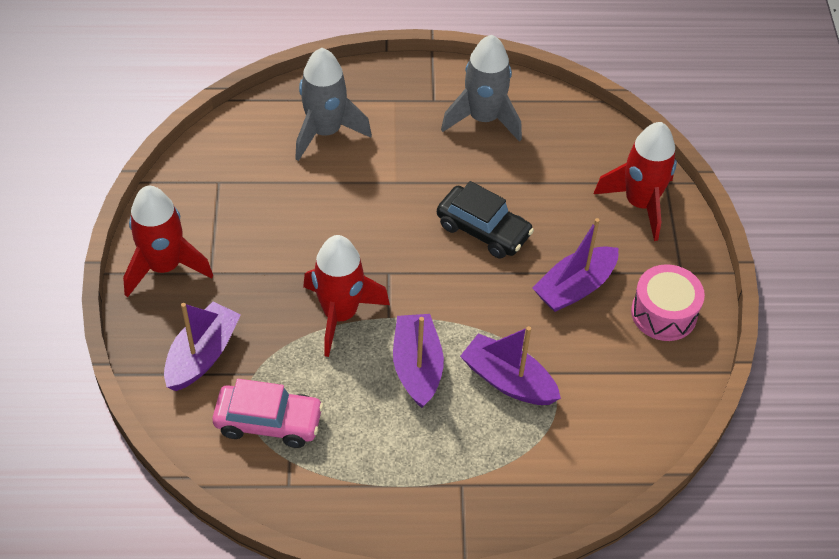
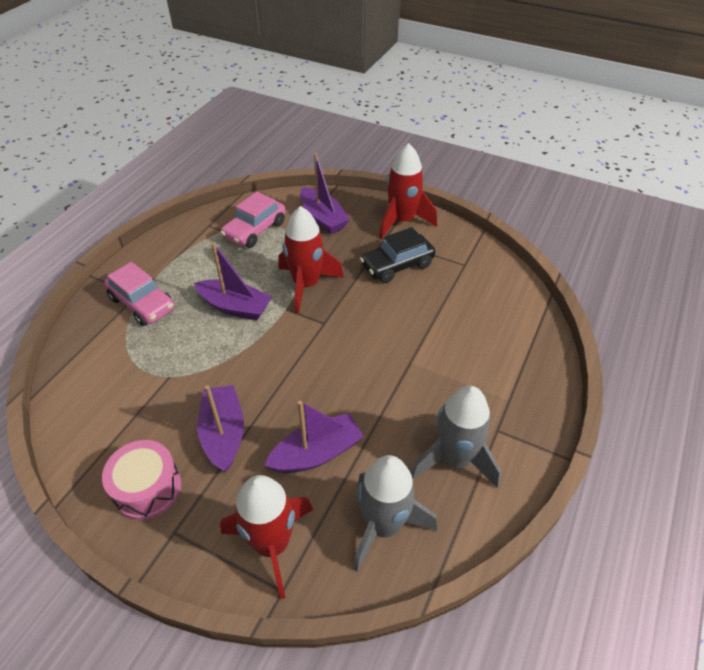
camera: 120 degrees right, 5 degrees down
grey rocket [295,48,372,161] -> grey rocket moved to [353,455,437,571]
black car [437,181,534,259] -> black car moved to [360,227,436,283]
purple boat [460,326,561,405] -> purple boat moved to [264,401,364,473]
none -> pink car [104,262,174,326]

